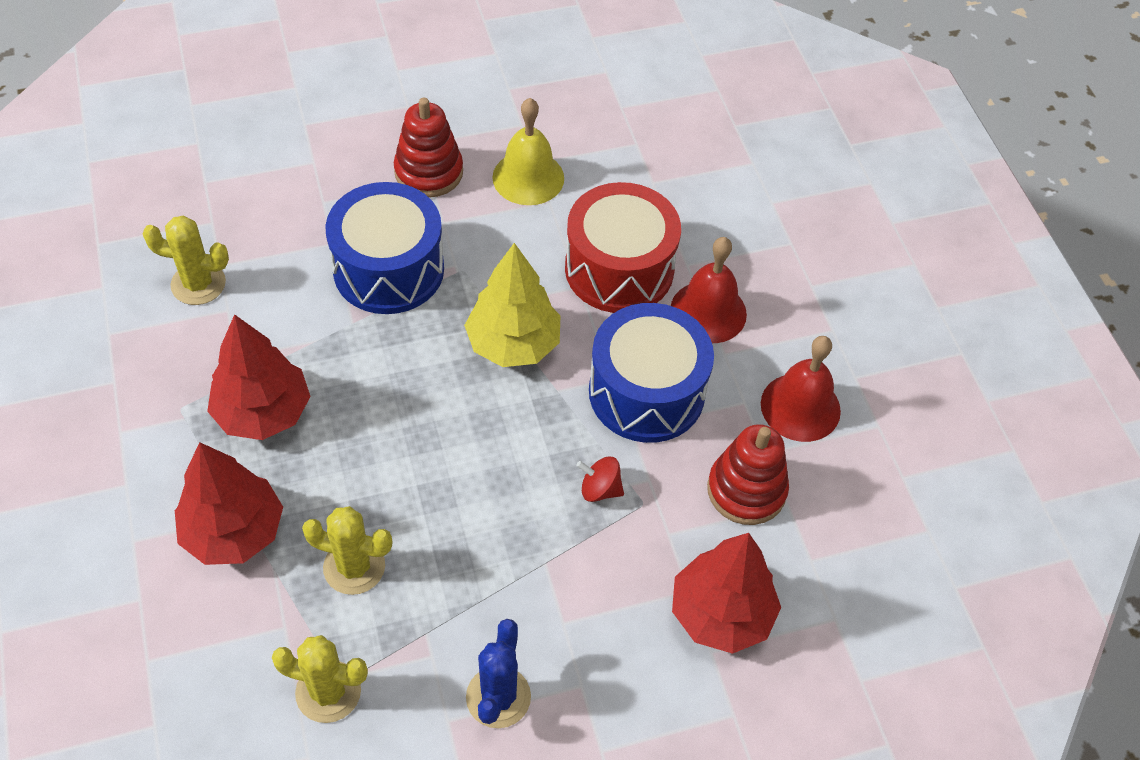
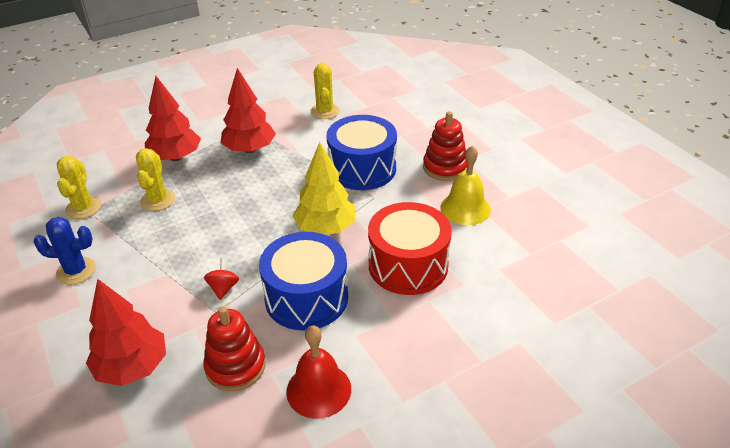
camera: 80 degrees right, 15 degrees down
red bell [671,237,747,343] -> none

